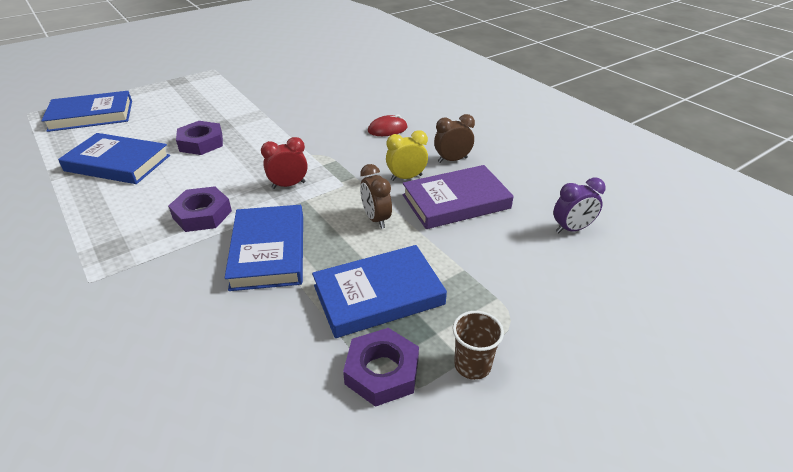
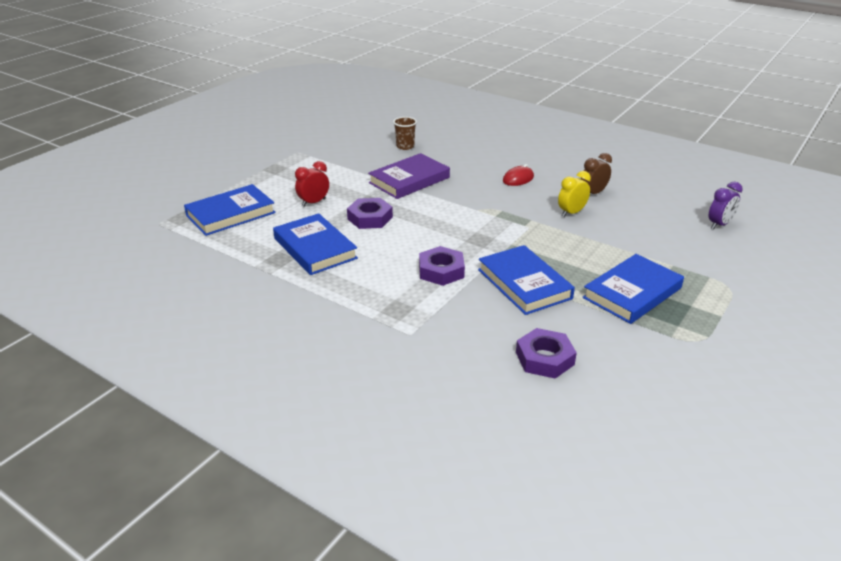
camera: 20 degrees left, 5 degrees down
blue book [58,133,170,184] -> blue book turned 60 degrees clockwise [273,213,358,275]
red clock [261,137,308,189] -> red clock moved to [295,161,329,207]
purple nut [343,328,419,407] -> purple nut moved to [516,328,577,378]
brown clock [360,164,392,229] -> none
purple book [402,165,514,229] -> purple book moved to [368,153,450,199]
brown cup [452,311,504,380] -> brown cup moved to [393,117,417,150]

